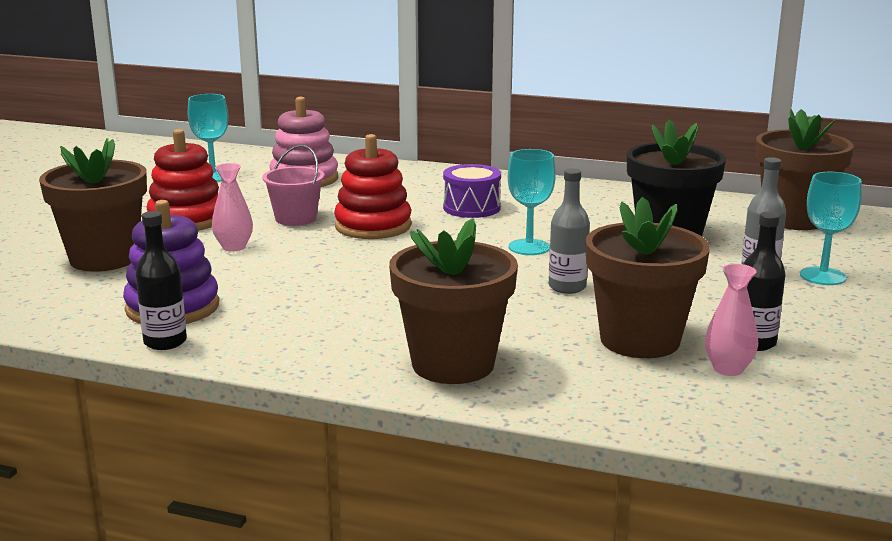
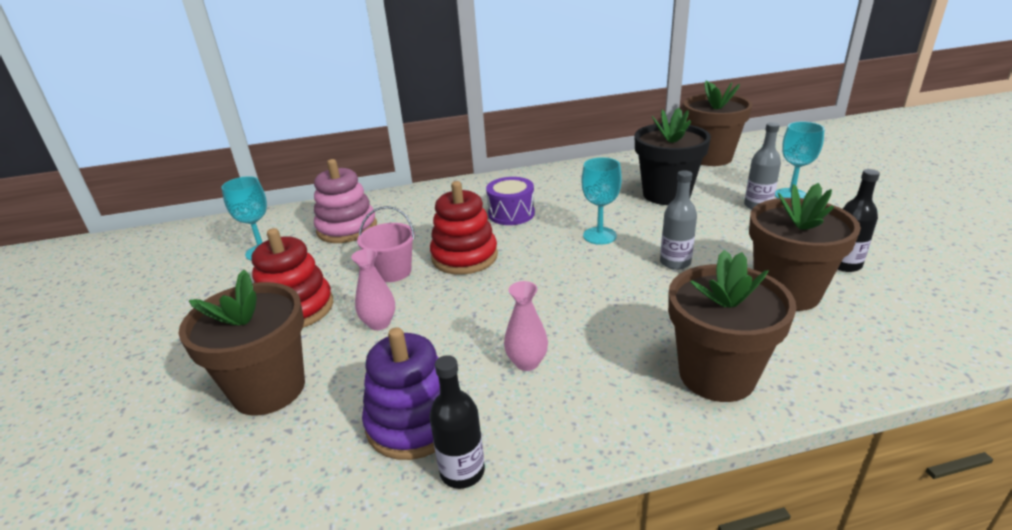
camera: 30 degrees left, 10 degrees up
pink vase [705,264,758,376] -> pink vase moved to [504,281,548,371]

